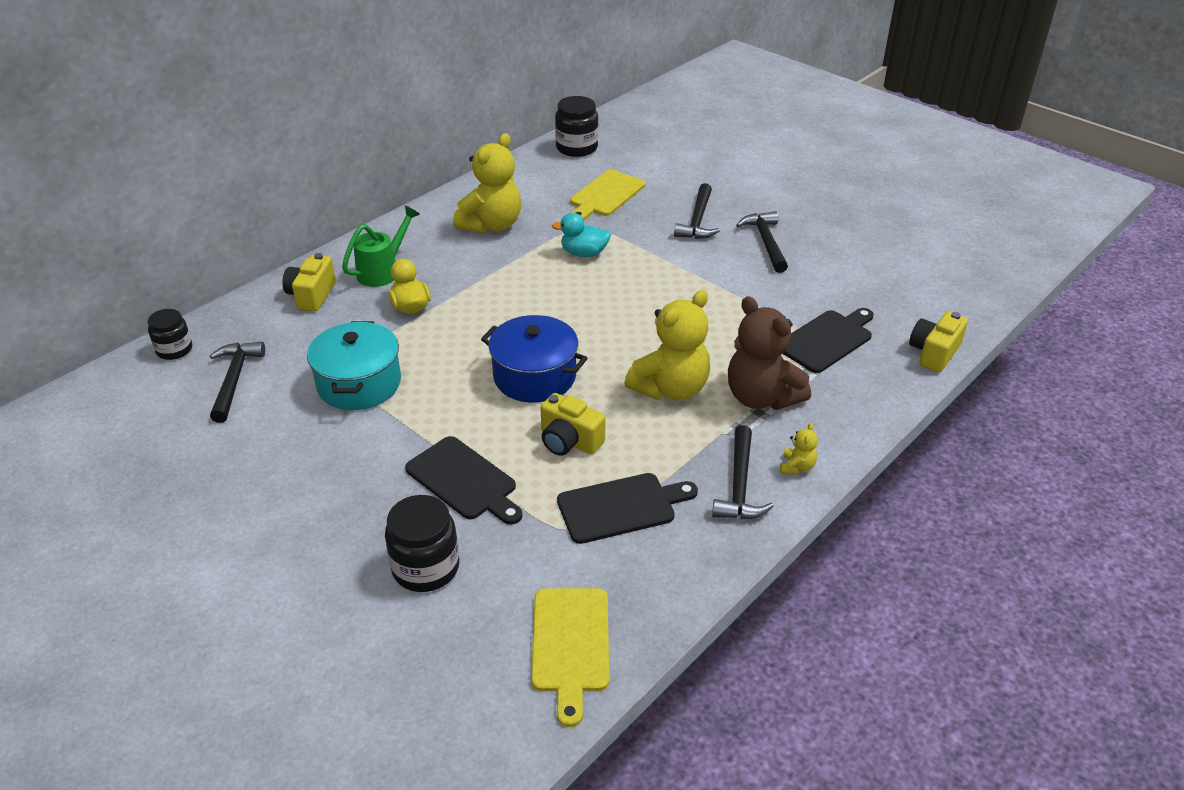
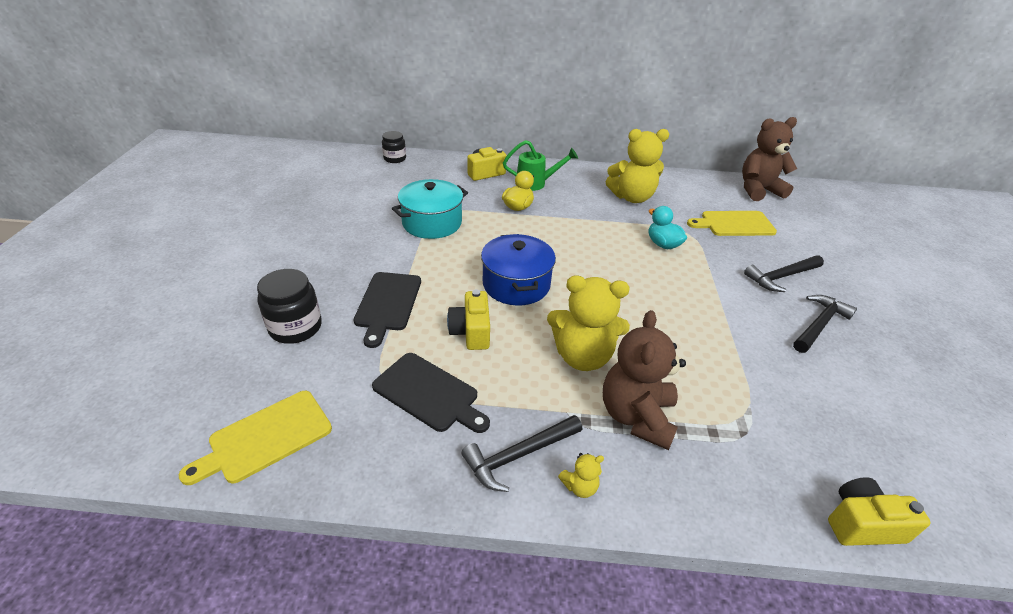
camera: 50 degrees right, 0 degrees up
black hammer [210,342,265,423] -> none
black jar [555,96,598,157] -> brown teddy bear [742,117,797,201]
black cutting board [782,308,874,373] -> none

